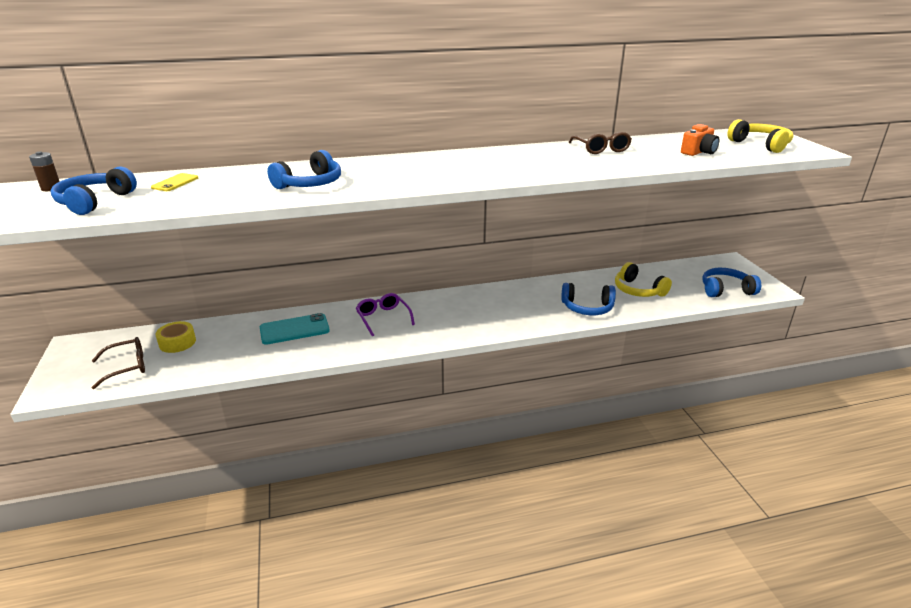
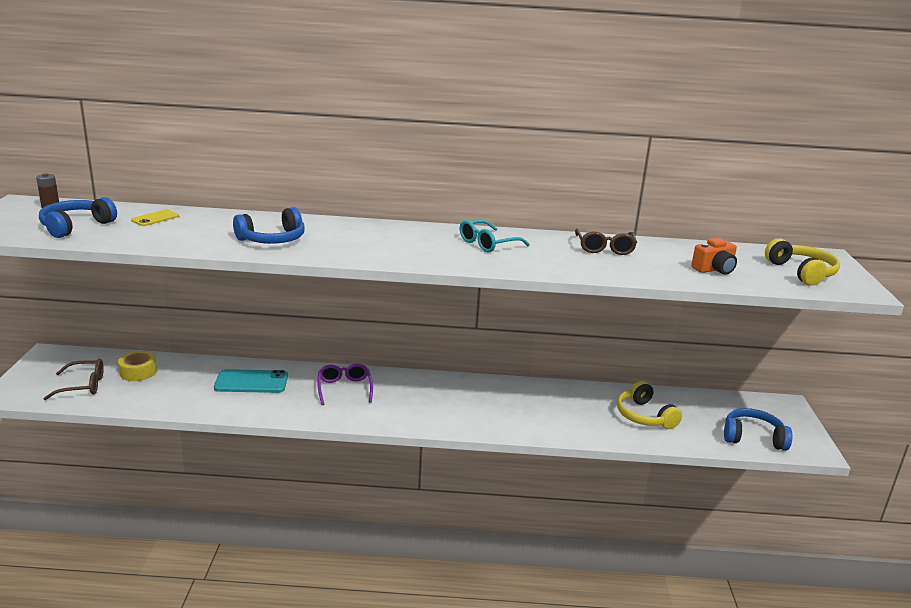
camera: 15 degrees right, 5 degrees down
blue headphones [561,283,616,315] -> none
none -> turquoise glasses [460,220,530,252]

